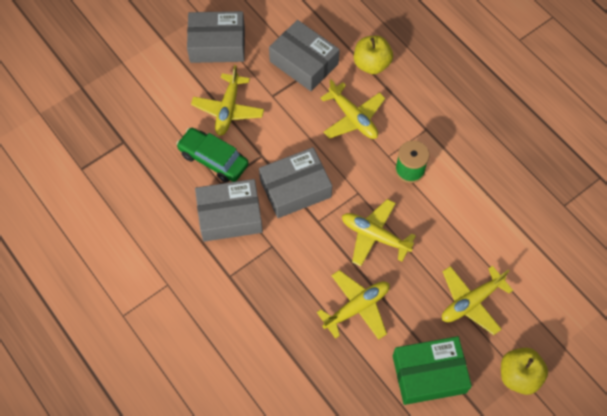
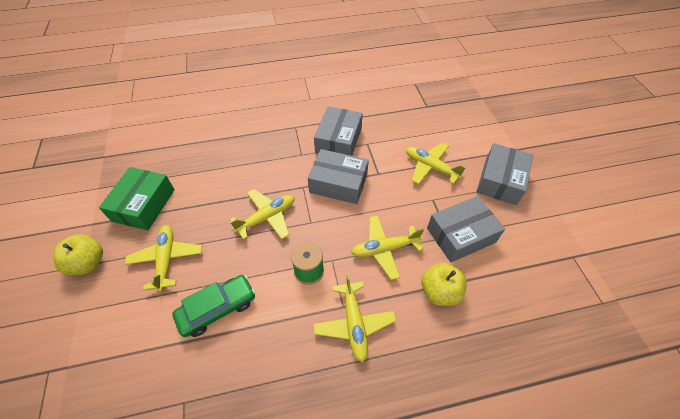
camera: 115 degrees right, 10 degrees down
green car [176,128,249,183] -> green car moved to [172,275,256,337]
grey box [259,147,332,218] -> grey box turned 75 degrees counterclockwise [308,149,369,204]
yellow plane [317,270,390,340] -> yellow plane moved to [313,274,396,362]

